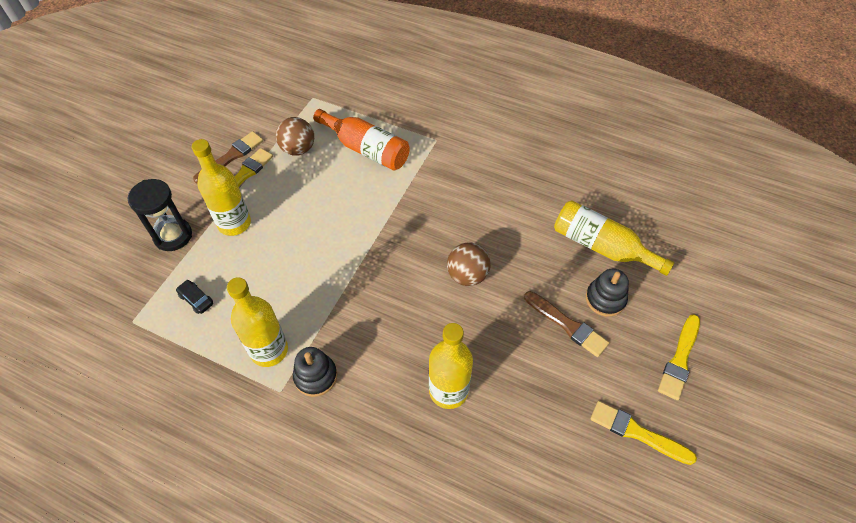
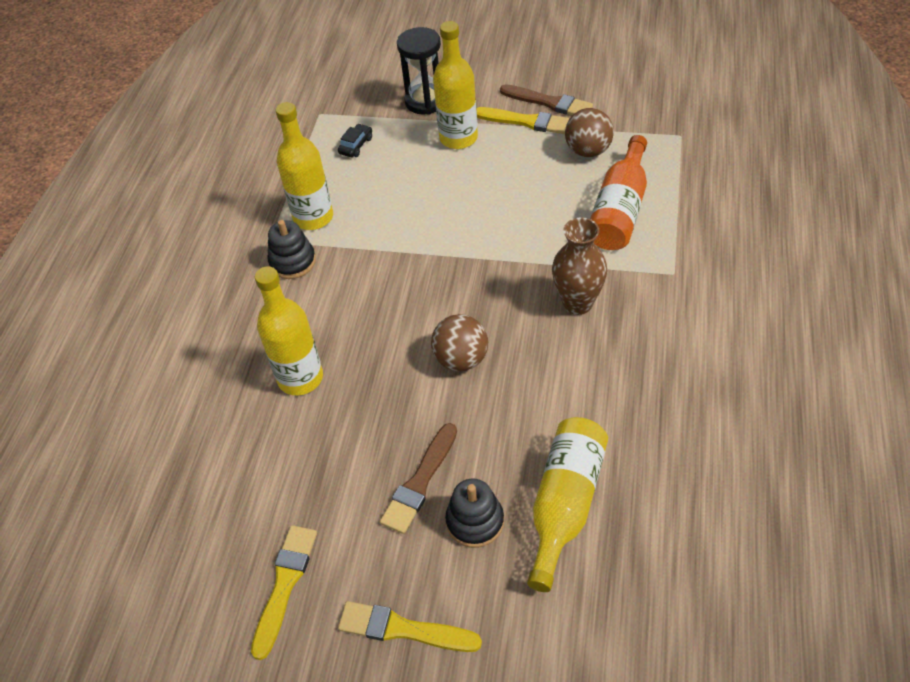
camera: 80 degrees right, 5 degrees down
none -> brown vase [552,217,607,315]

